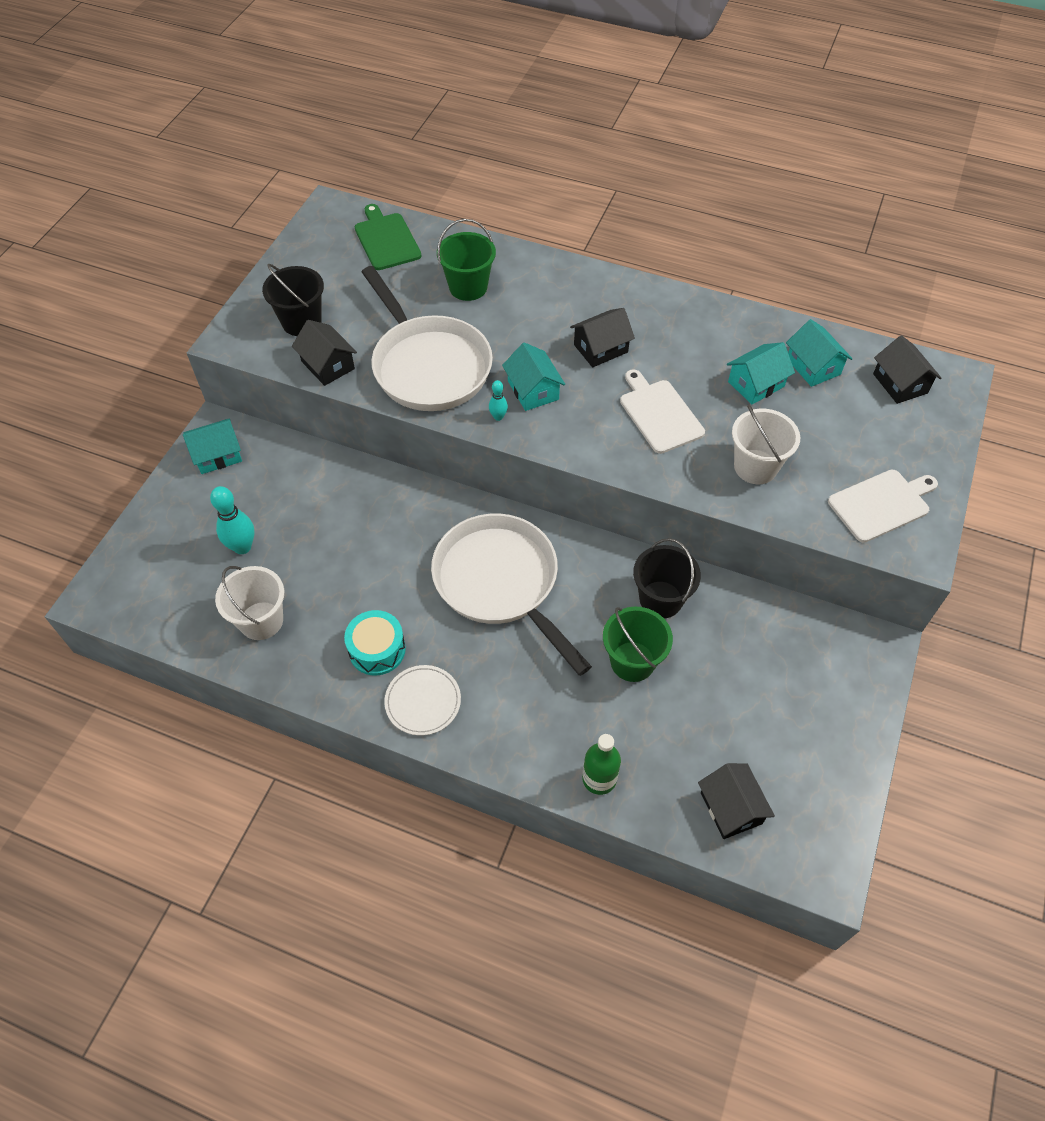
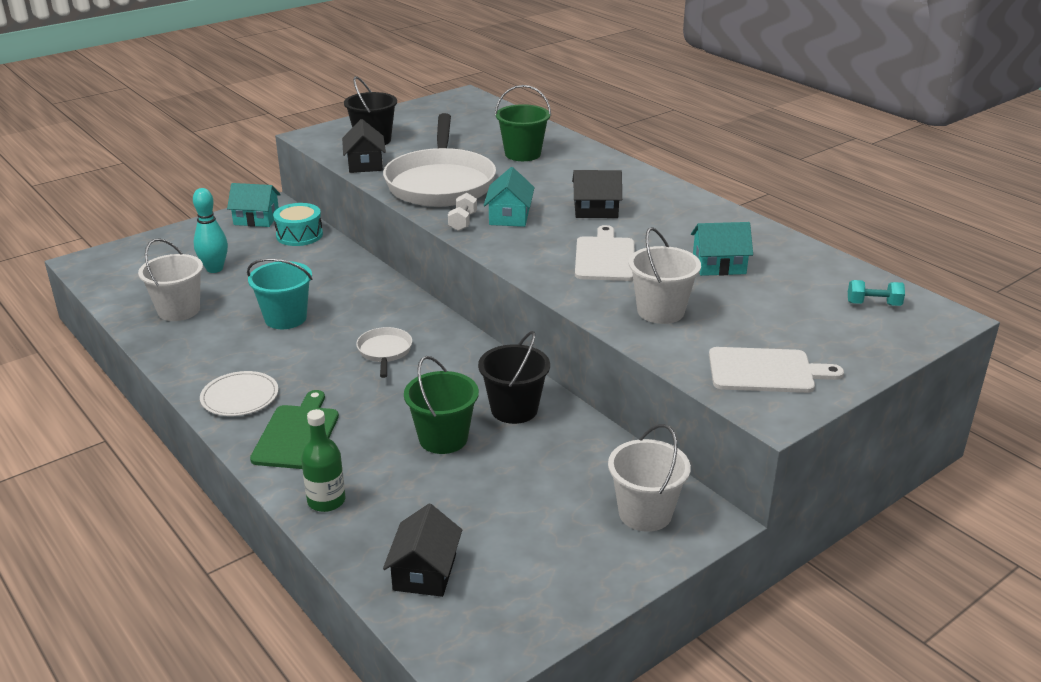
camera: 30 degrees right, 25 degrees down
turquoise drum [344,610,406,676] -> turquoise drum moved to [273,203,323,246]
green cutting board [355,204,422,270] -> green cutting board moved to [250,390,339,469]
white pan [431,514,592,676] -> white pan [356,327,412,378], size x0.44
turquoise bowling pin [489,380,508,421] -> white dumbbell [448,193,477,231]
turquoise house [786,319,852,387] -> none
black house [873,335,941,404] -> turquoise dumbbell [848,280,905,306]
none -> turquoise bucket [247,258,313,329]
none -> white bucket [608,424,691,532]

